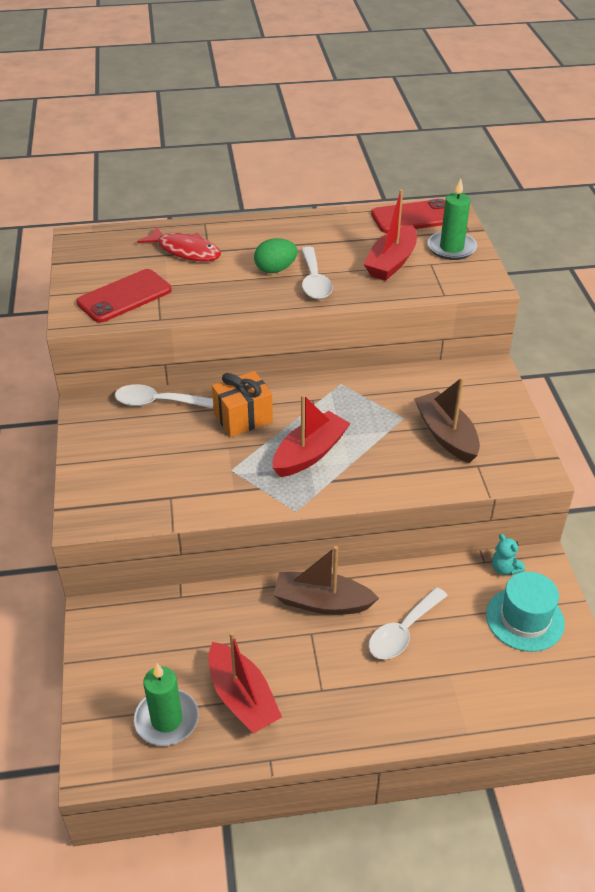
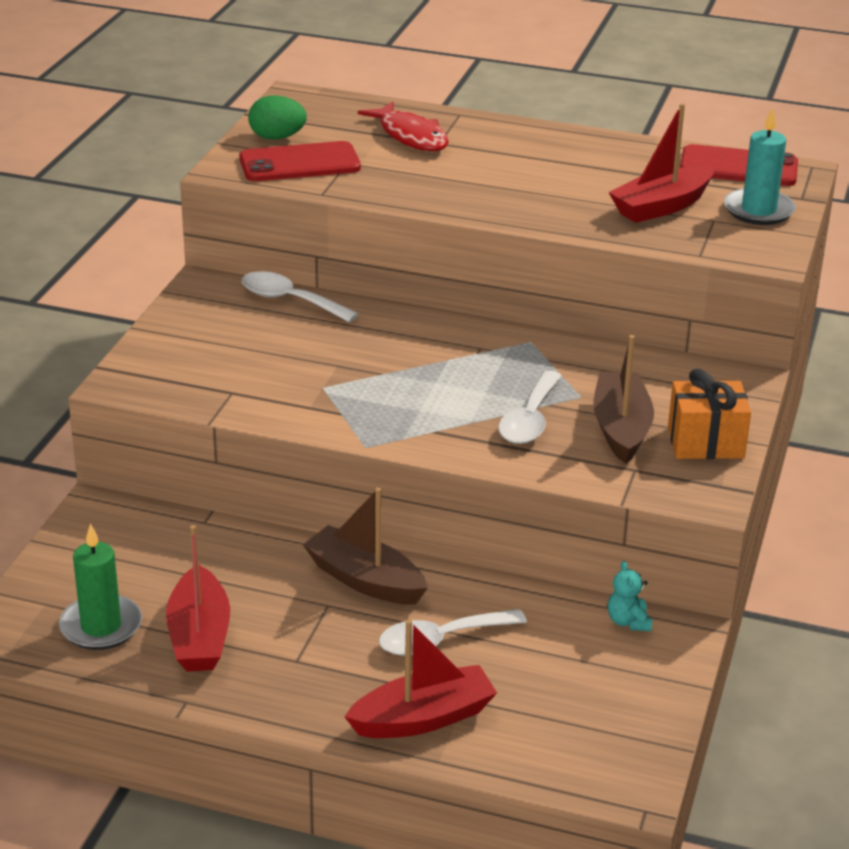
camera: 25 degrees right, 10 degrees down
orange gift [212,371,273,437] -> orange gift moved to [668,369,751,459]
green egg [254,238,298,273] -> green egg moved to [248,95,307,139]
red boat [273,394,351,477] -> red boat moved to [344,619,497,738]
white spoon [301,247,333,299] -> white spoon moved to [498,371,562,444]
green candle [427,178,477,260] -> turquoise candle [724,107,796,225]
turquoise hat [486,572,565,652] -> none

